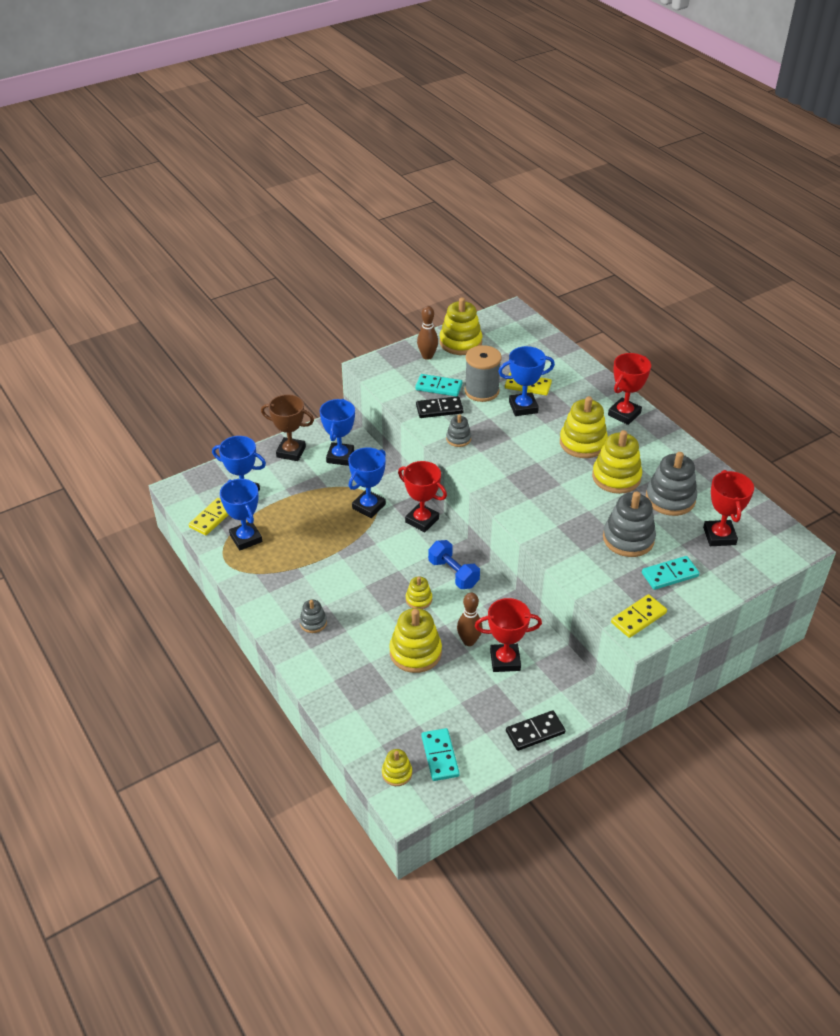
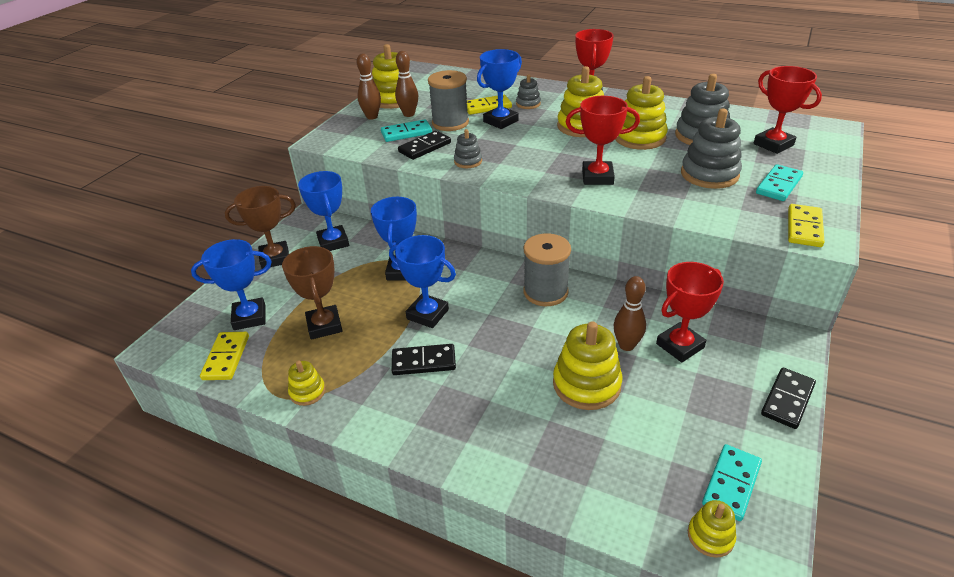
camera: 30 degrees left, 5 degrees down
blue trophy [220,479,262,550] -> blue trophy moved to [389,235,456,328]
grey stacking toy [299,600,327,633] -> grey stacking toy moved to [516,74,541,109]
red trophy [398,461,447,532] -> red trophy moved to [566,96,640,185]
yellow stacking toy [406,577,432,609] -> yellow stacking toy moved to [288,361,326,406]
turquoise domino [421,728,460,781] -> turquoise domino turned 75 degrees clockwise [702,444,762,521]
blue dumbbell [428,540,480,589] -> grey spool [523,233,571,306]
none -> brown trophy [282,246,342,340]
none -> black domino [392,344,456,375]
none -> brown bowling pin [395,51,418,117]

